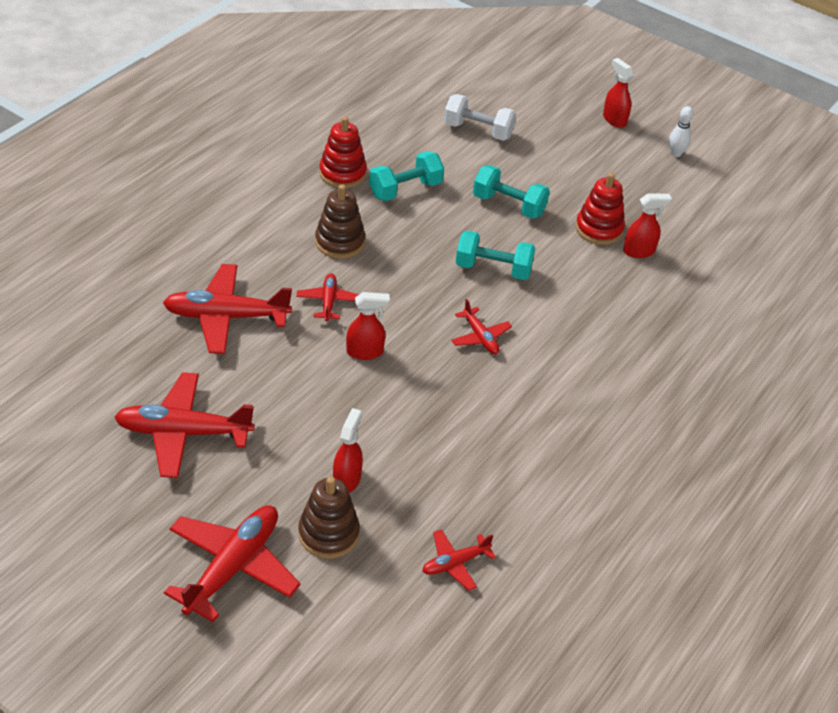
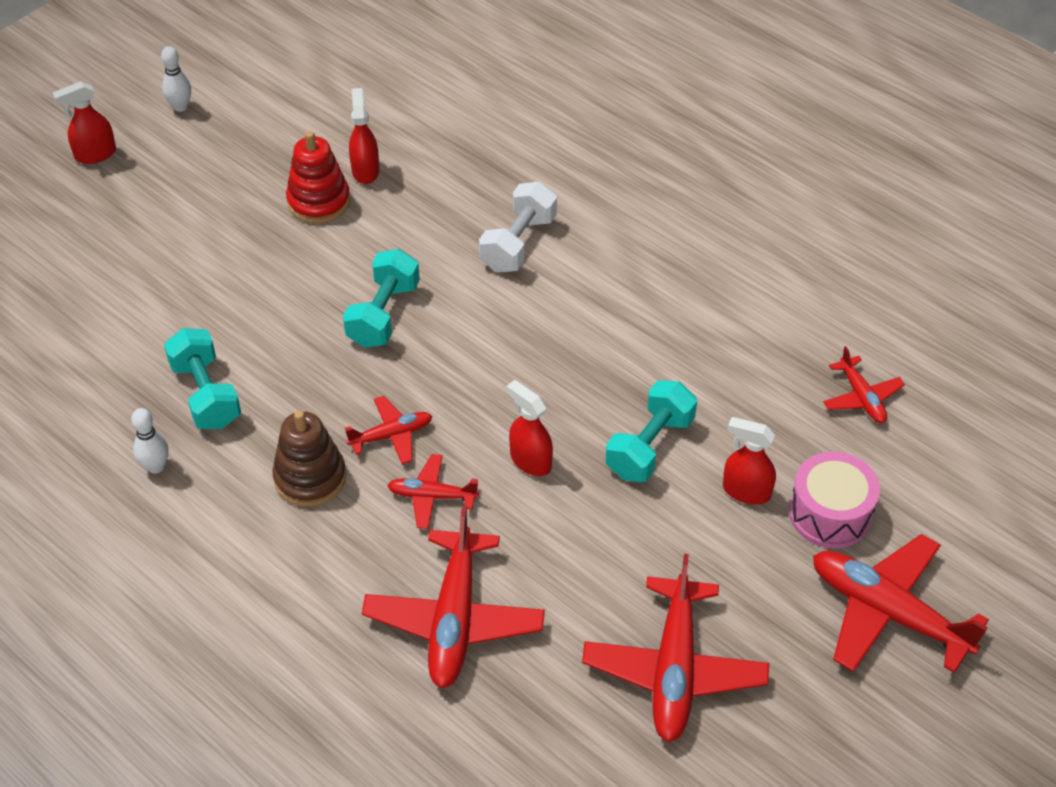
camera: 80 degrees left, 5 degrees up
brown stacking toy [298,477,360,559] -> pink drum [789,451,880,548]
red stacking toy [319,117,367,188] -> white bowling pin [131,408,169,474]
red spray bottle [346,292,390,360] -> red spray bottle turned 45 degrees counterclockwise [506,380,553,476]
white dumbbell [444,94,517,141] -> white dumbbell moved to [479,182,557,272]
red plane [451,299,512,354] -> red plane moved to [345,396,432,464]
turquoise dumbbell [473,165,550,219] -> turquoise dumbbell moved to [605,380,697,482]

